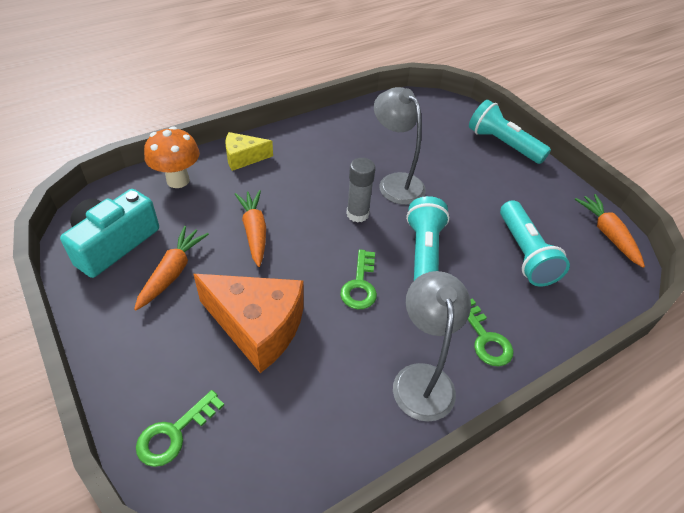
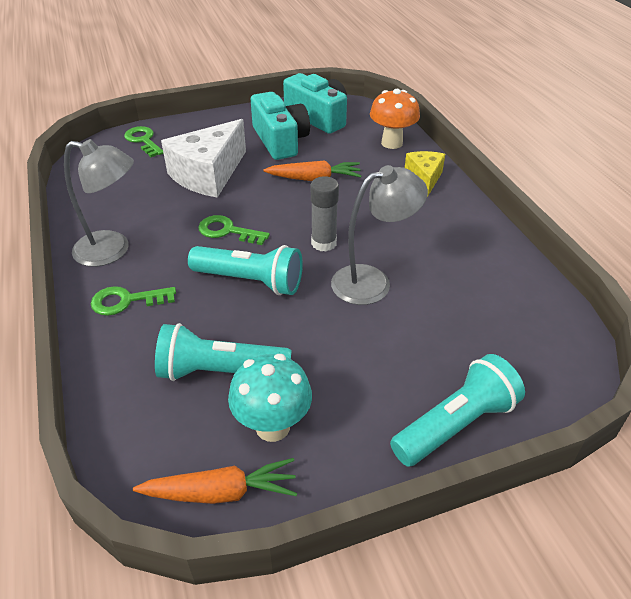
camera: 105 degrees right, 5 degrees down
orange carrot [134,226,209,310] -> turquoise camera [251,92,310,160]
orange cheese [193,274,304,373] -> white cheese [161,119,246,198]
none -> turquoise mushroom [228,354,312,442]

